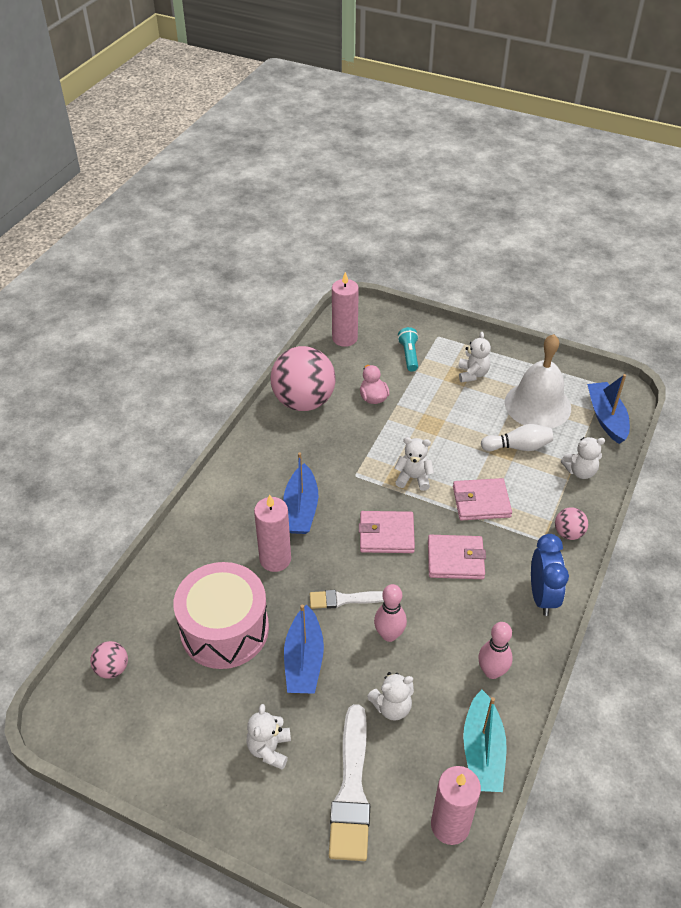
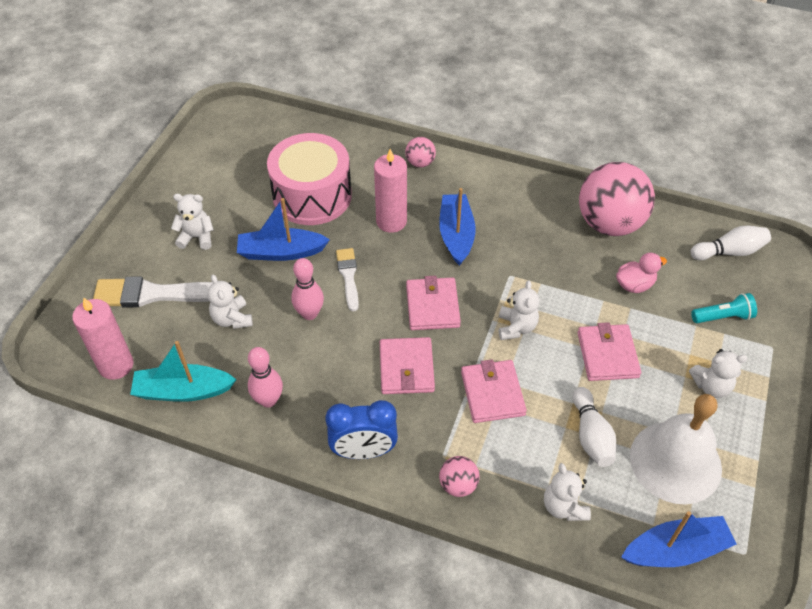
camera: 85 degrees right, 5 degrees up
pink ball [90,641,128,679] -> pink ball moved to [405,137,436,168]
blue boat [283,452,318,534] -> blue boat turned 90 degrees clockwise [439,188,476,266]
pink candle [332,272,359,347] -> white bowling pin [691,225,771,260]
none -> pink wallet [578,322,641,381]

